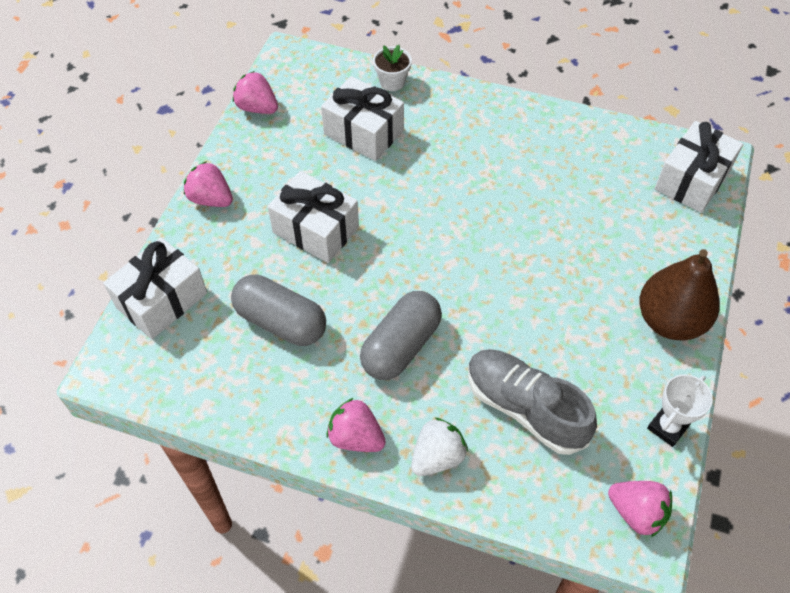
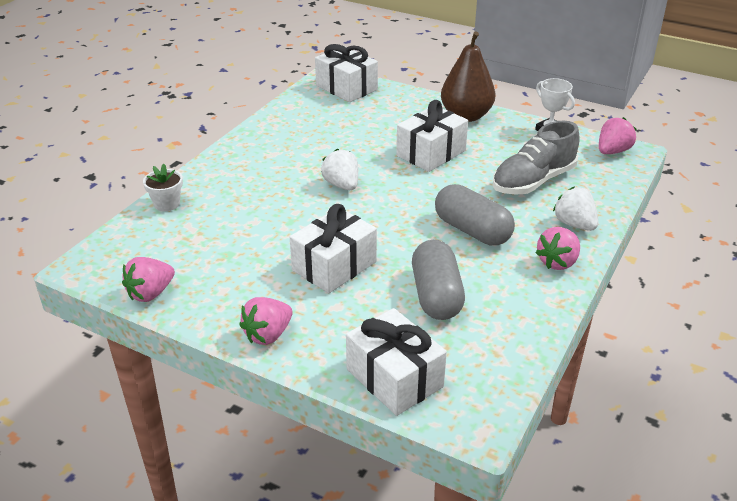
camera: 80 degrees left, 20 degrees down
grey capsule [231,274,326,346] -> grey capsule turned 45 degrees counterclockwise [412,240,465,320]
white gift [321,76,404,161] -> white gift moved to [396,100,468,172]
none -> white strawberry [321,149,358,190]

